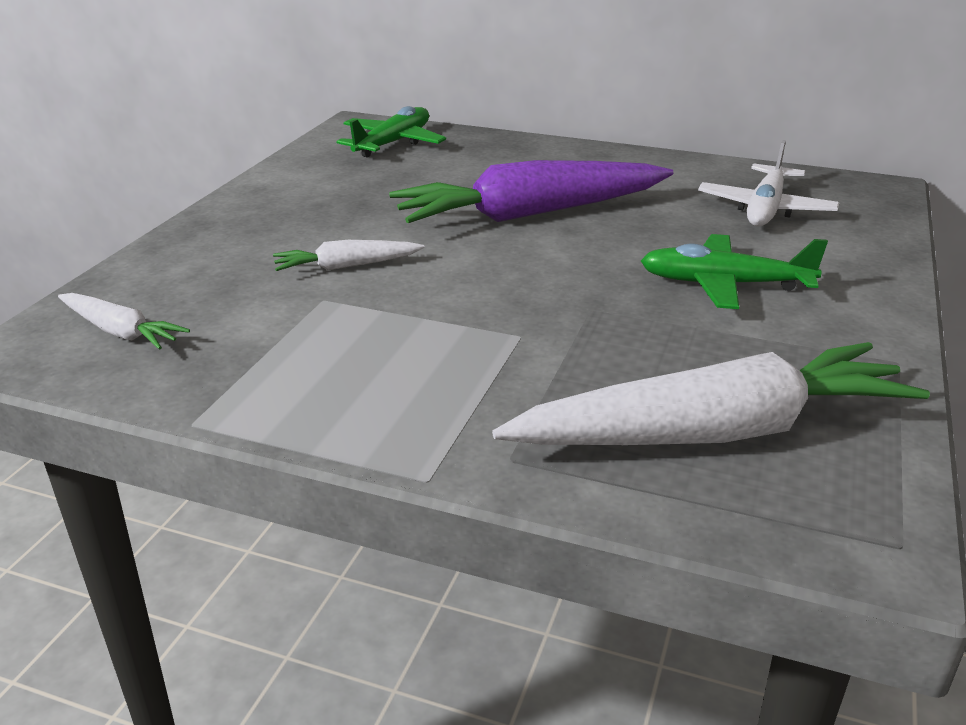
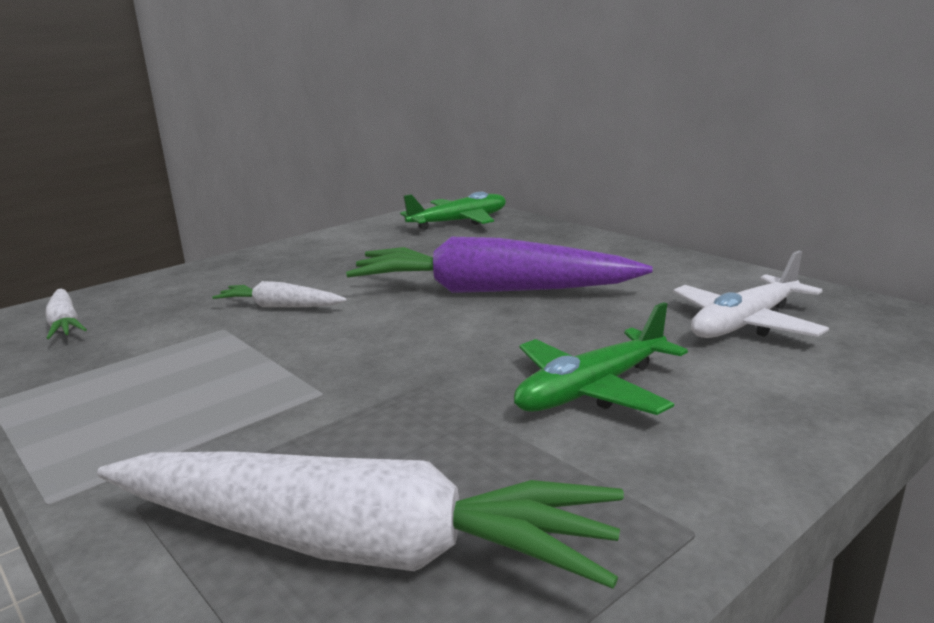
camera: 30 degrees right, 10 degrees down
green plane [641,234,828,309] -> green plane turned 75 degrees counterclockwise [514,302,688,415]

